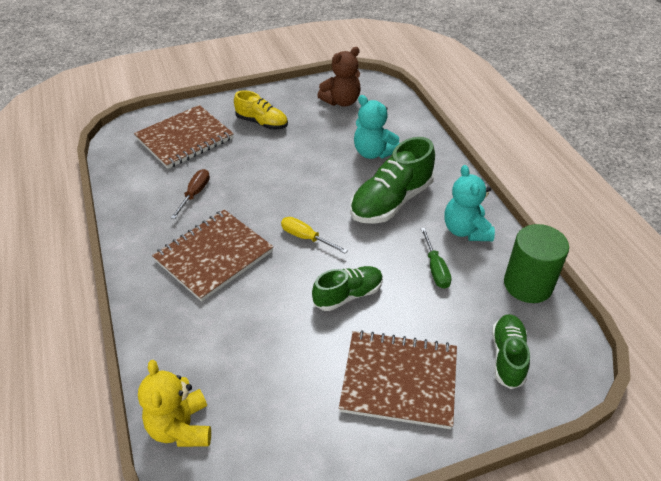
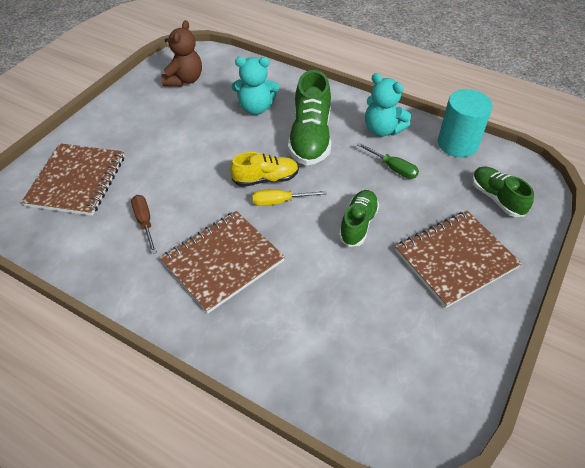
camera: 40 degrees left, 5 degrees up
yellow teddy bear [138,360,211,447] -> none
brown notebook [152,209,274,302] -> brown notebook turned 45 degrees clockwise [160,211,285,314]
yellow shoe [234,90,288,130] -> yellow shoe moved to [230,152,299,187]
green cylinder [504,224,569,303] -> turquoise cylinder [438,89,493,157]

